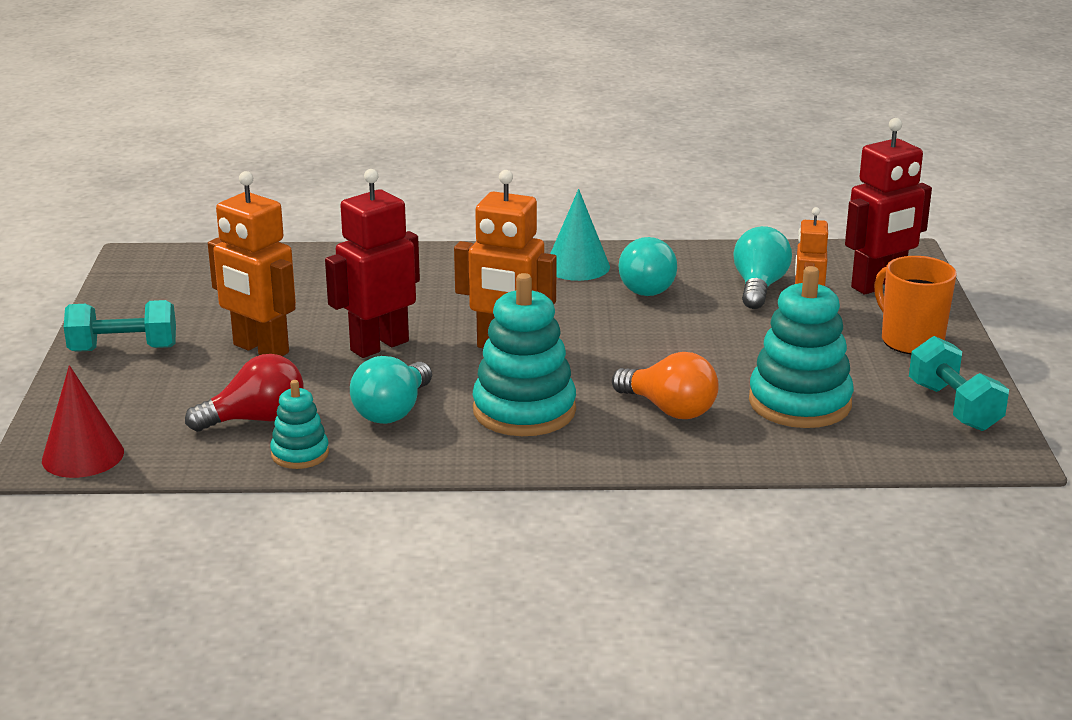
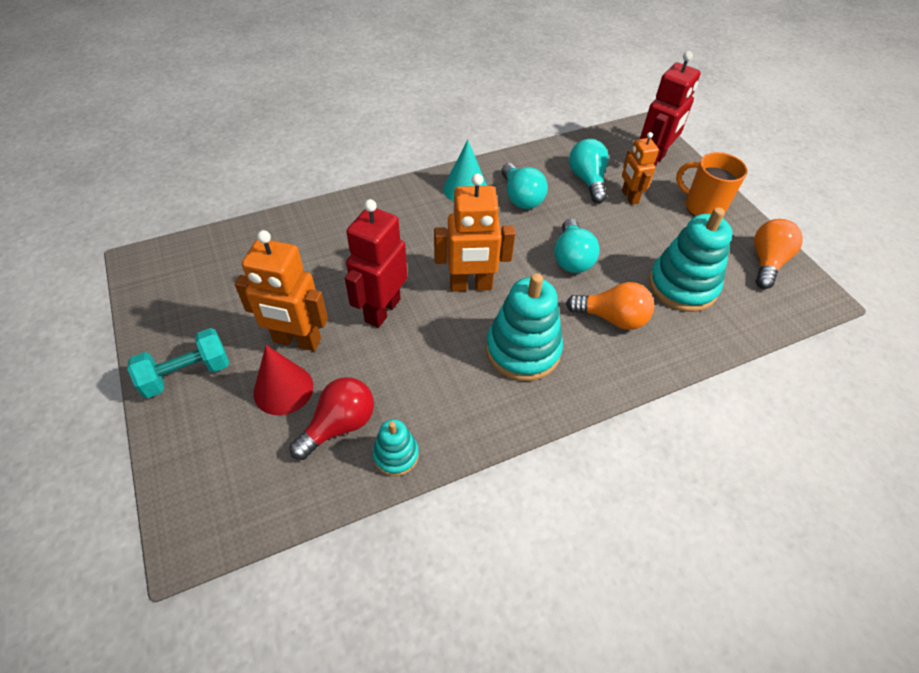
camera: 25 degrees left, 25 degrees up
red cone [42,365,124,478] -> red cone moved to [253,345,313,415]
turquoise light bulb [350,356,432,424] -> turquoise light bulb moved to [554,218,600,273]
turquoise dumbbell [909,336,1009,431] -> orange light bulb [754,219,803,289]

